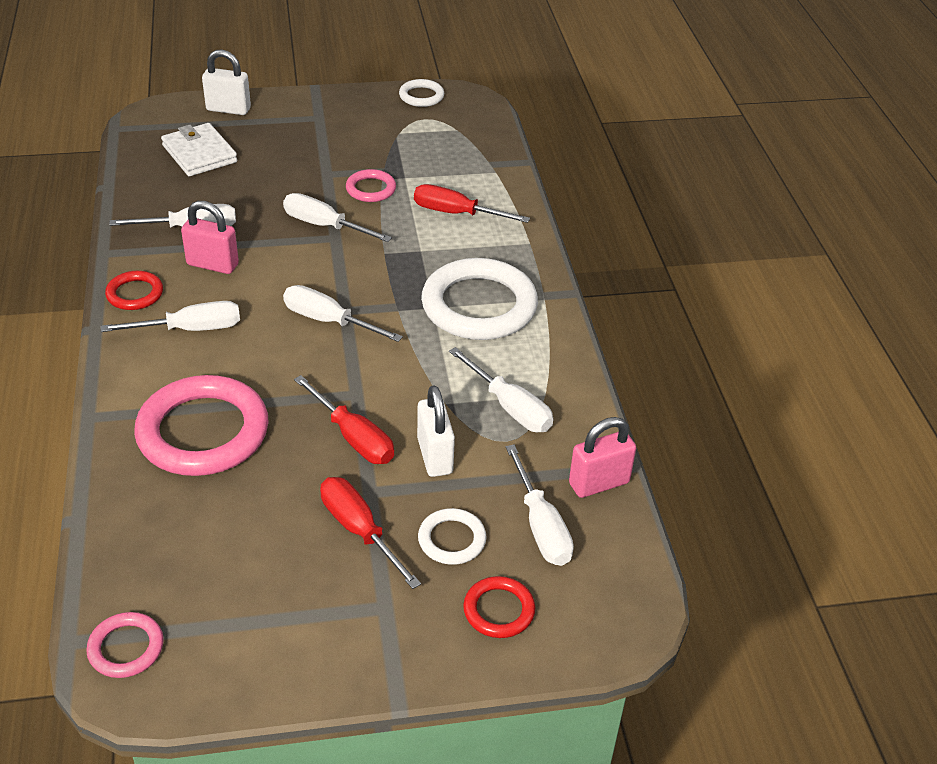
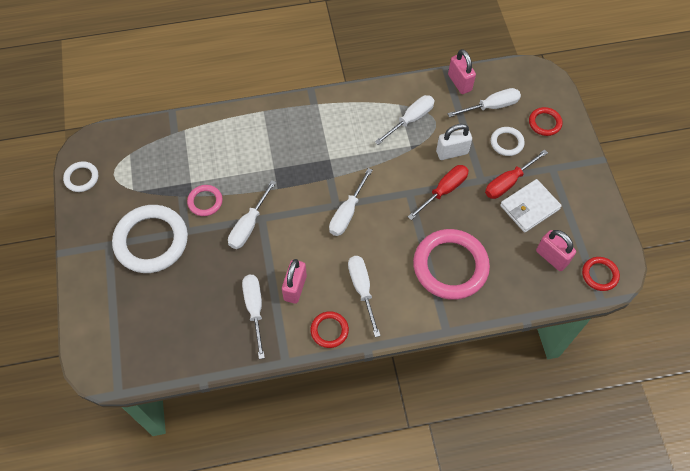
camera: 90 degrees left, 20 degrees up
pink ring [86,612,164,678] -> red ring [582,257,620,291]
white wallet [161,123,237,176] -> white wallet moved to [500,179,562,233]
white padlock [202,50,251,115] -> none
red screwdriver [414,184,530,223] -> none
white ring [421,258,538,340] -> white ring moved to [112,205,188,273]
none -> pink padlock [536,230,576,271]

